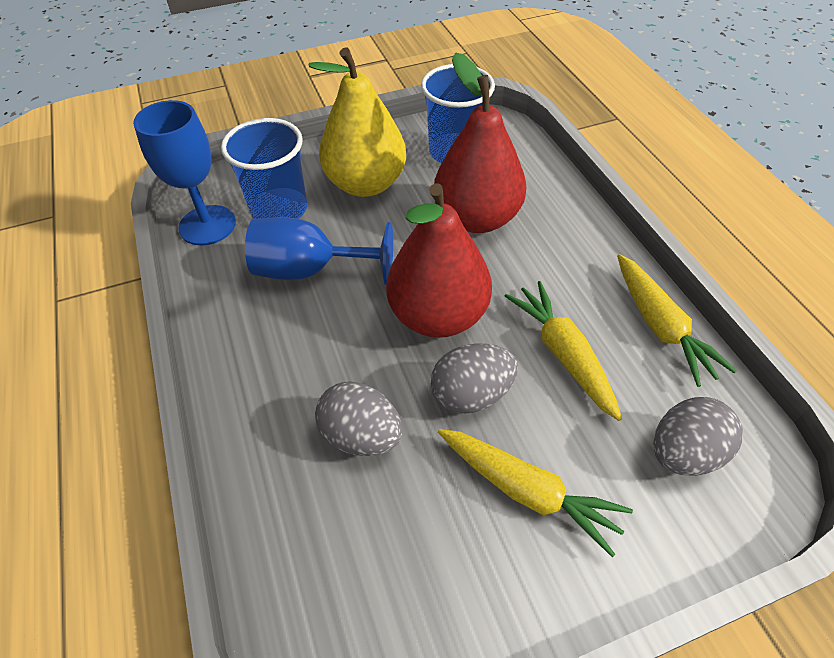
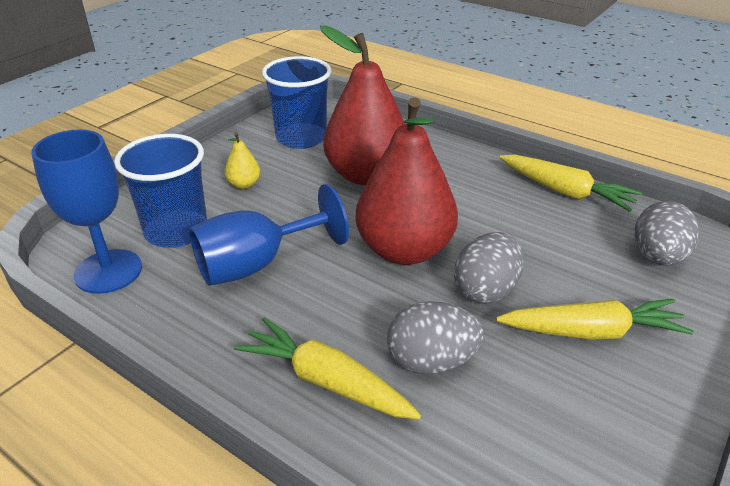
camera: 35 degrees left, 15 degrees down
yellow pear [309,47,406,197] -> yellow pear [224,132,260,189], size x0.41
yellow carrot [505,281,622,421] -> yellow carrot moved to [234,317,421,419]

